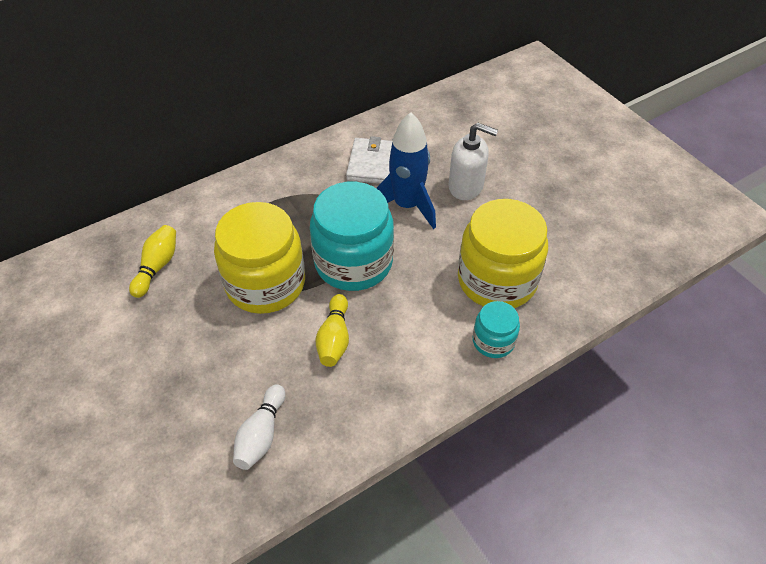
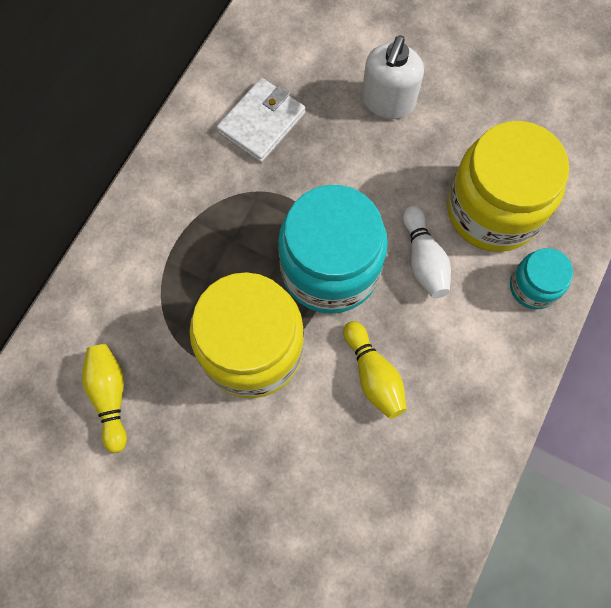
camera: 30 degrees left, 20 degrees up
white bowling pin [233,384,286,470] -> white bowling pin moved to [403,206,451,298]
white wallet [346,136,392,184] -> white wallet turned 60 degrees clockwise [217,78,305,162]
blue rocket [376,112,436,229] -> none
white soap dispenser [449,123,498,200] -> white soap dispenser turned 120 degrees clockwise [362,35,424,119]

